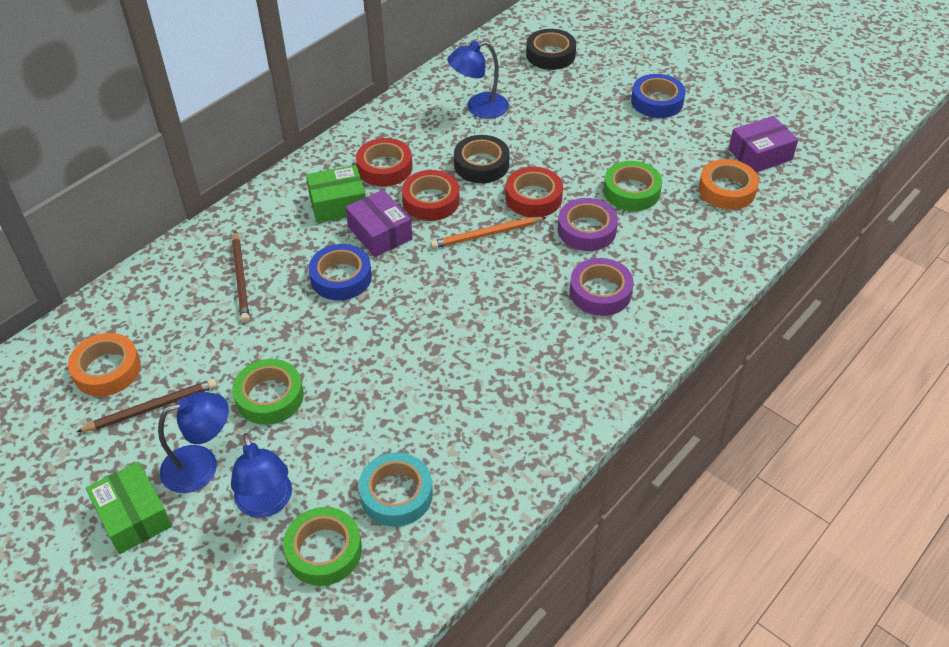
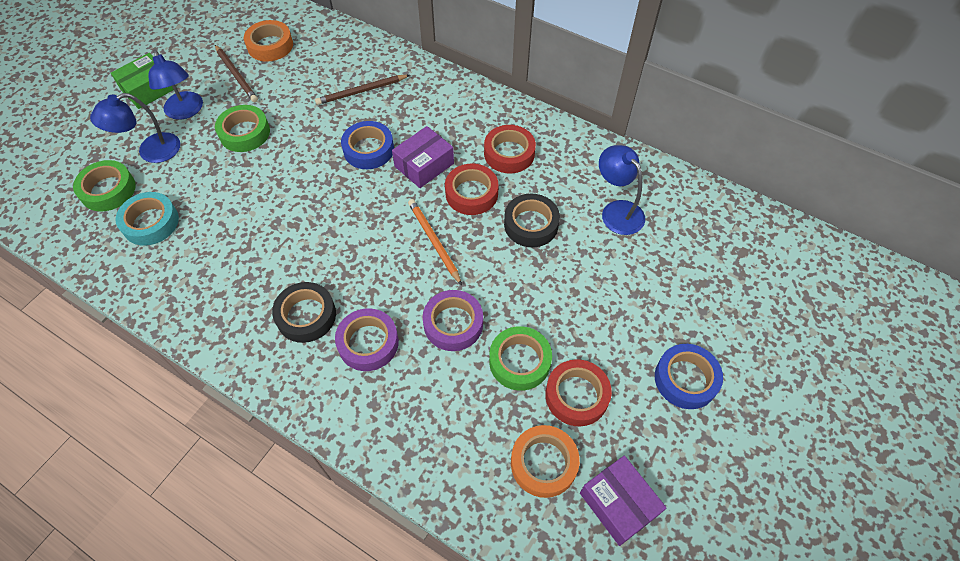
camera: 80 degrees right, 10 degrees up
green box [306,165,366,223] -> none
red tape [505,167,563,217] -> red tape moved to [545,359,612,426]
black tape [526,29,576,70] -> black tape moved to [272,282,336,343]

